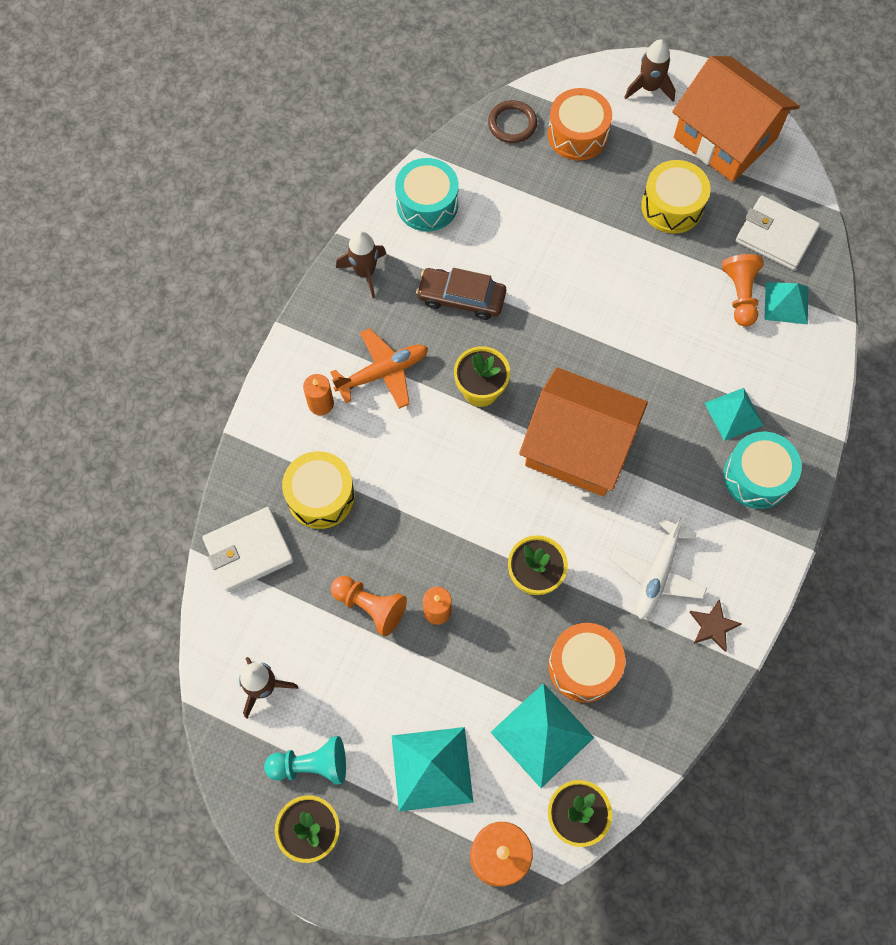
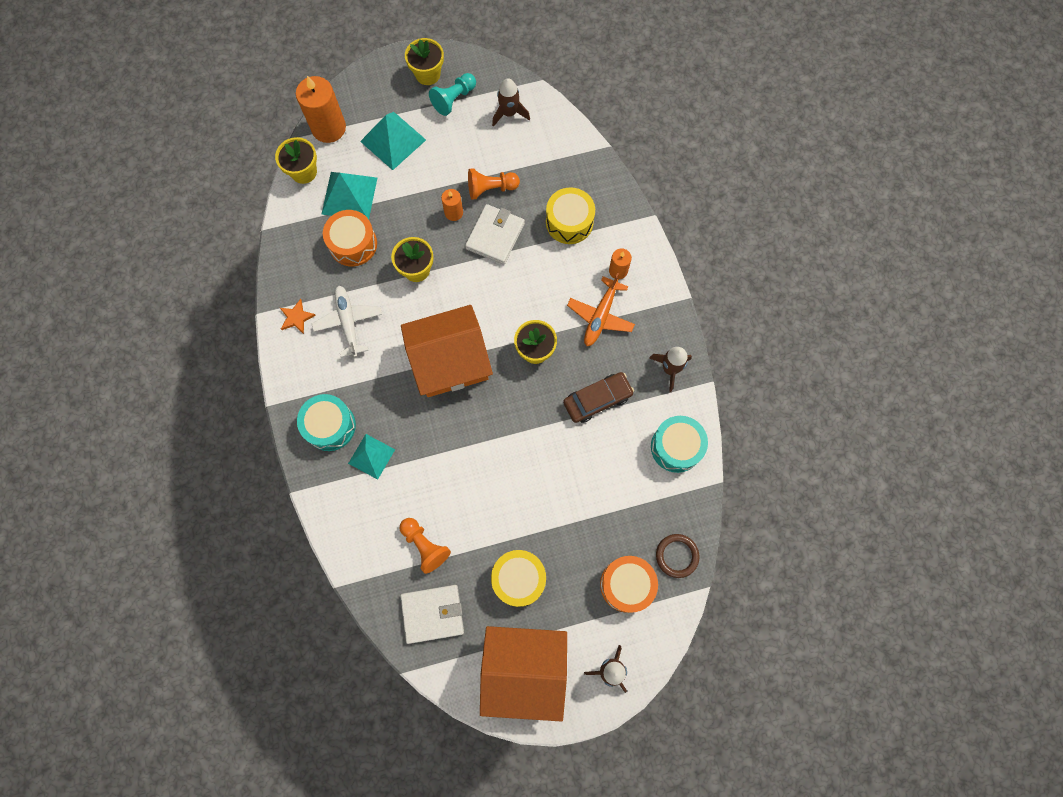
camera: 140 degrees right, 5 degrees up
white wallet [202,507,294,592] -> white wallet moved to [465,204,525,265]
brown star [690,599,742,652] -> orange star [280,299,316,334]
turquoise pyramid [764,282,808,324] -> none

